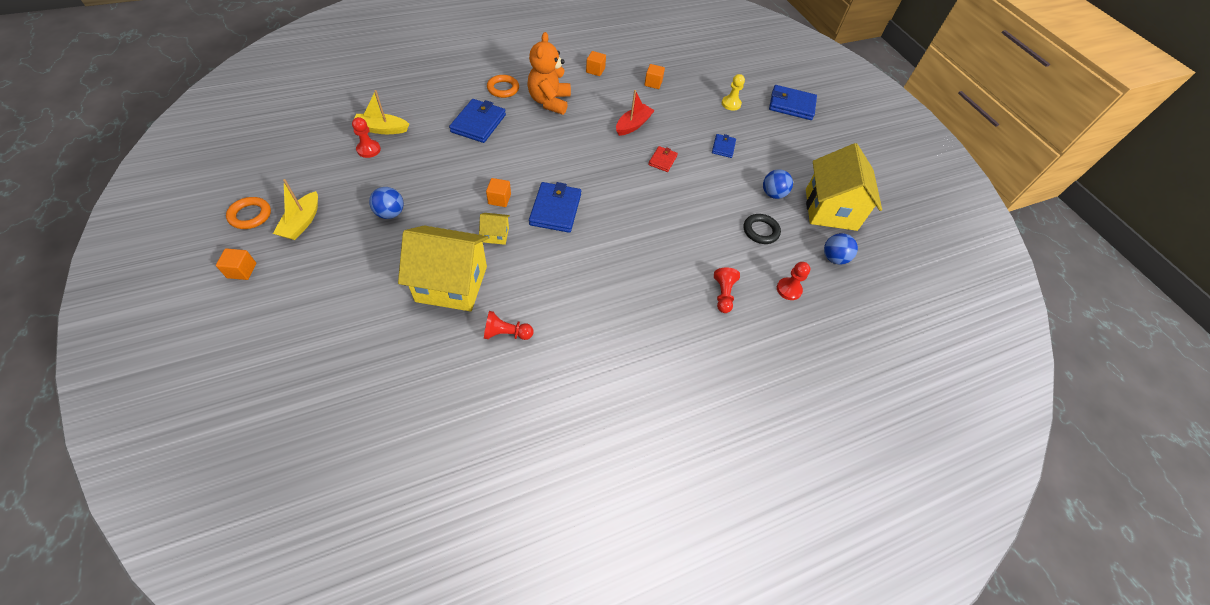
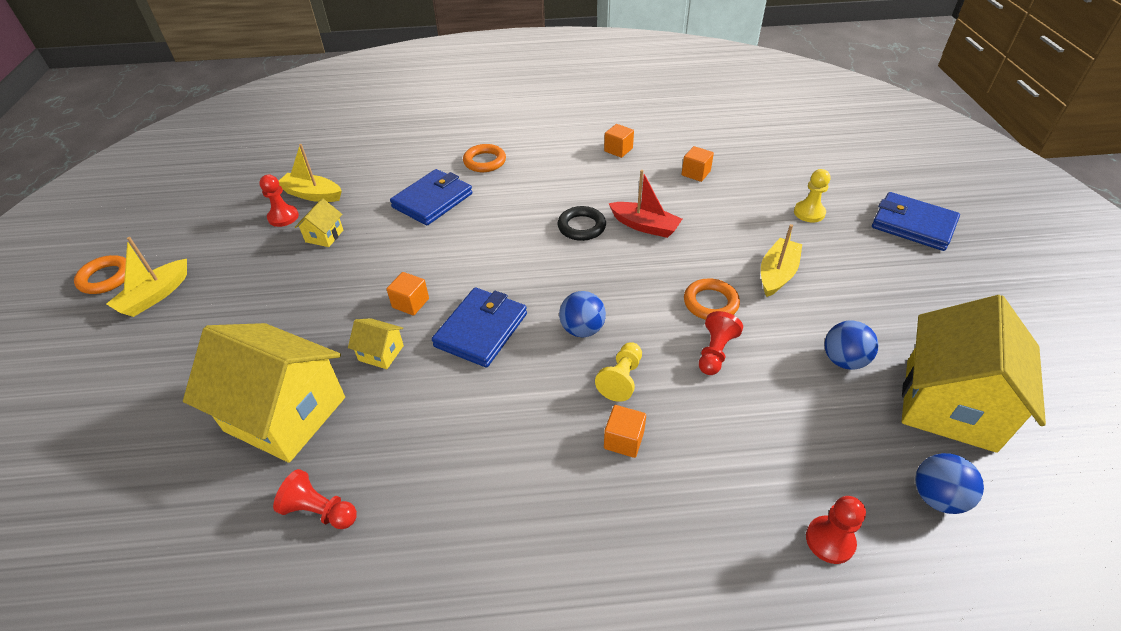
camera: 25 degrees right, 10 degrees down
orange cube [216,248,256,280] -> orange cube moved to [604,405,646,458]
blue ball [369,187,404,219] -> blue ball moved to [559,291,606,337]
orange teddy bear [527,32,571,115] -> none
red boat [616,90,655,136] -> red boat turned 60 degrees clockwise [609,170,682,238]
red wallet [648,146,678,172] -> none
blue wallet [712,134,736,158] -> yellow boat [761,224,802,297]
red pawn [714,267,740,313] -> red pawn moved to [699,311,743,375]
black ring [744,214,781,244] -> black ring moved to [557,206,606,241]
none -> yellow house [295,198,343,247]
none -> yellow pawn [595,342,642,402]
none -> orange ring [684,278,740,320]

